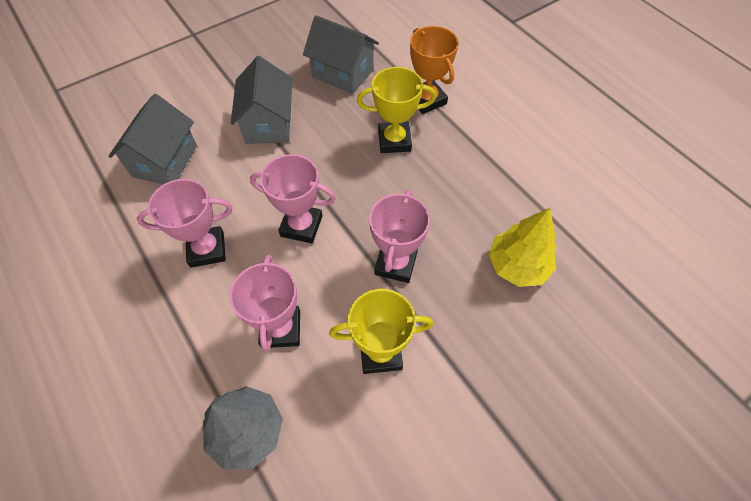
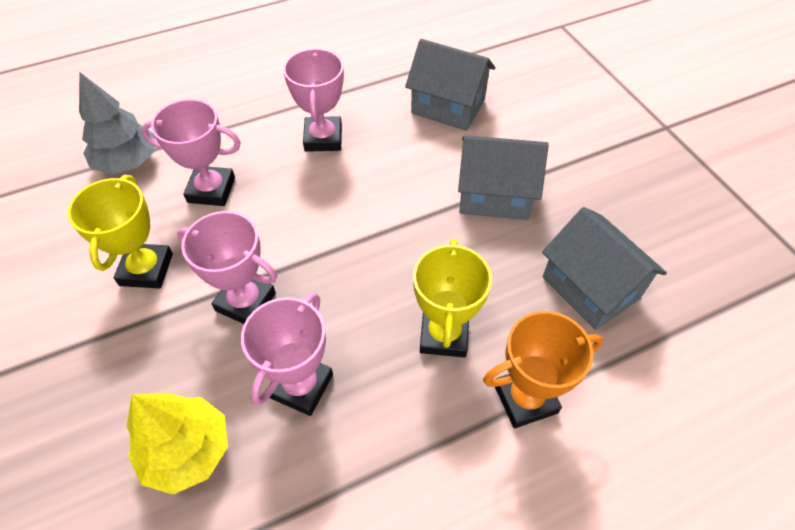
camera: 100 degrees right, 5 degrees down
pink trophy [250,154,336,243] -> pink trophy moved to [241,293,333,416]
grey house [303,15,379,94] -> grey house turned 75 degrees counterclockwise [542,207,667,330]

